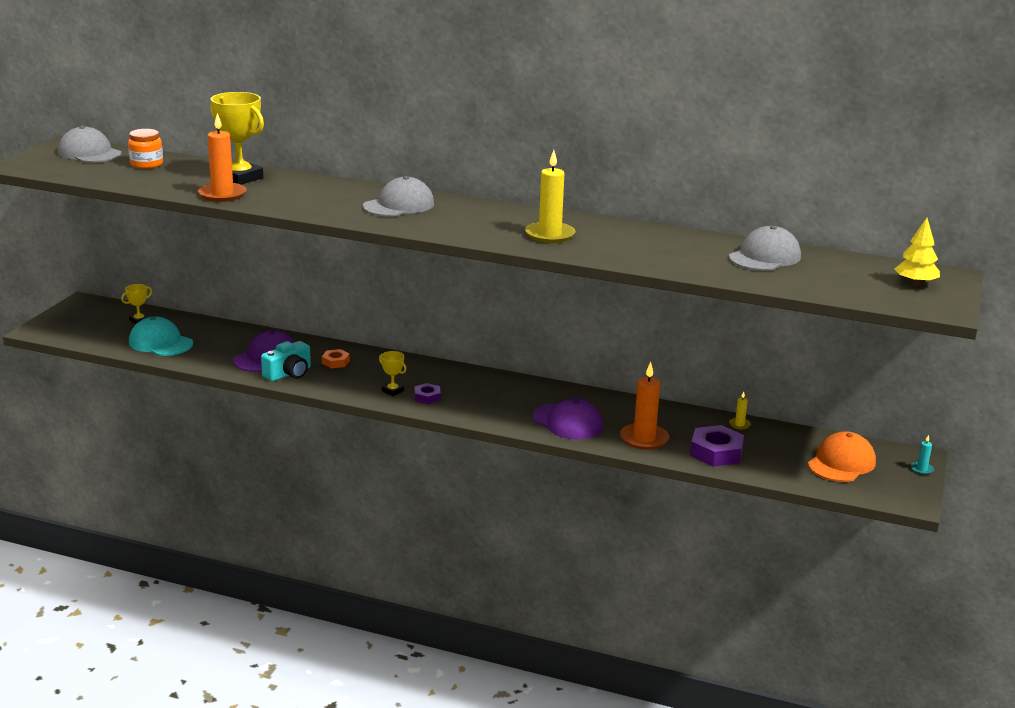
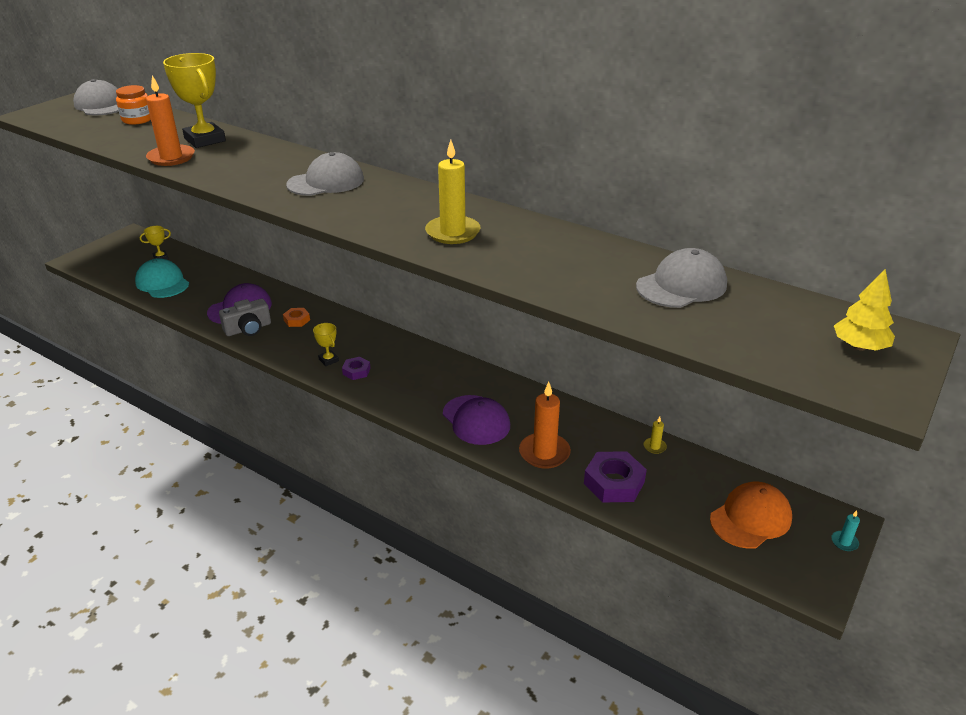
camera: 15 degrees right, 10 degrees up
turquoise camera [261,341,311,381] -> grey camera [219,299,271,336]

